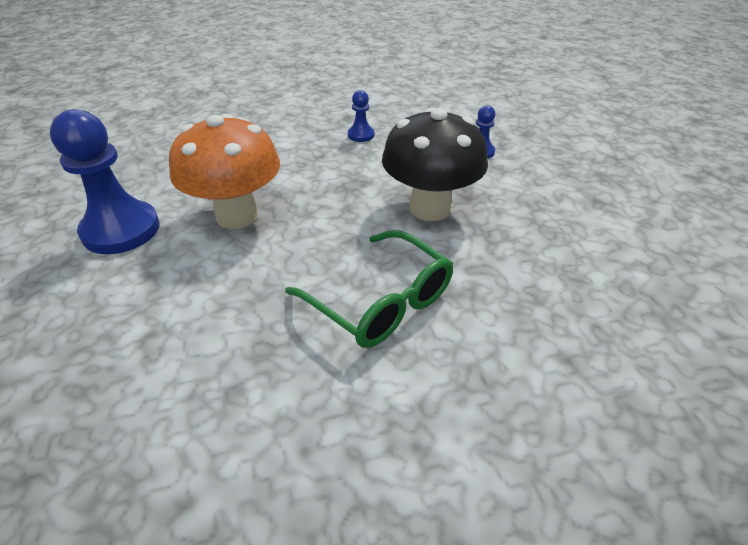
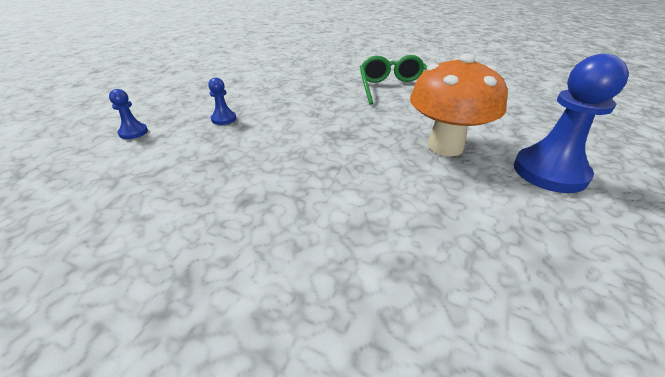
camera: 140 degrees left, 5 degrees down
blue pawn [348,90,374,142] -> blue pawn moved to [109,89,148,139]
black mushroom [382,108,488,221] -> none

